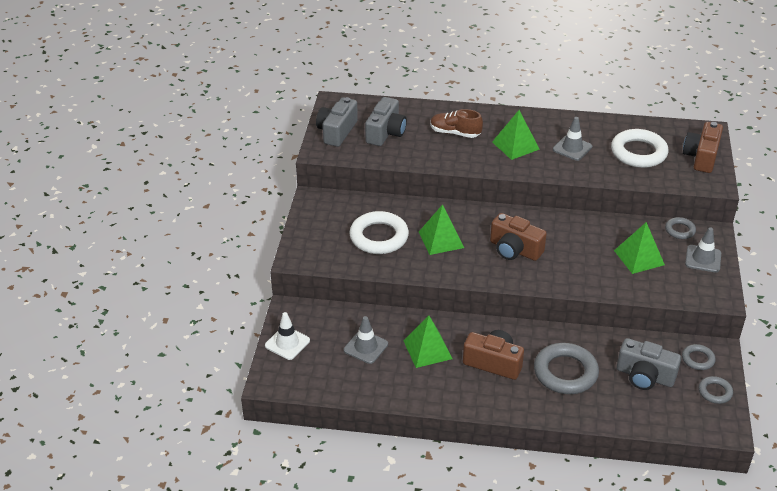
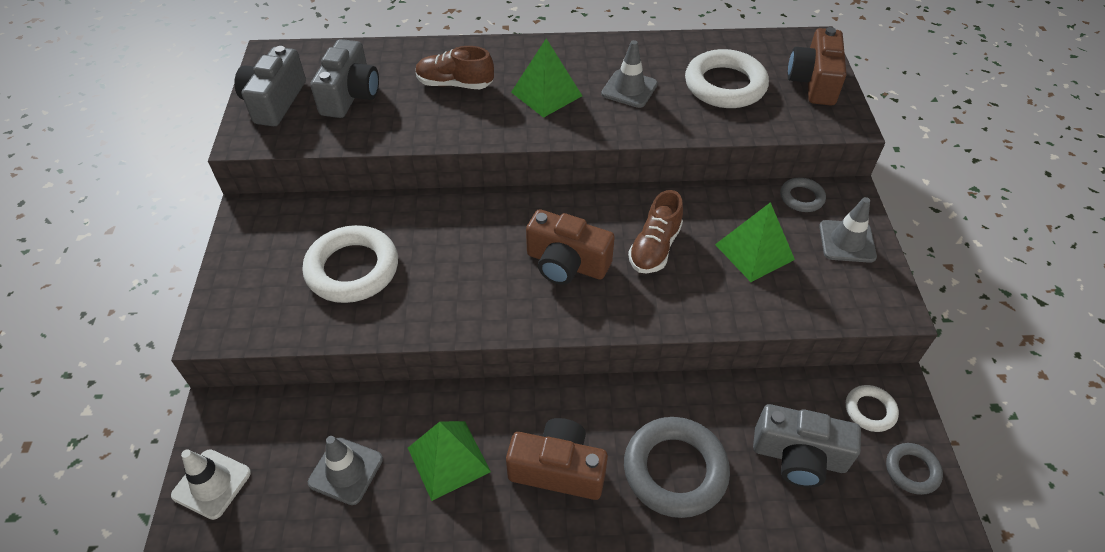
camera: 10 degrees left, 10 degrees up
green pyramid [419,204,464,255] -> none
grey ring [682,344,716,370] -> white ring [846,385,899,432]
none -> brown shoe [628,190,683,273]

